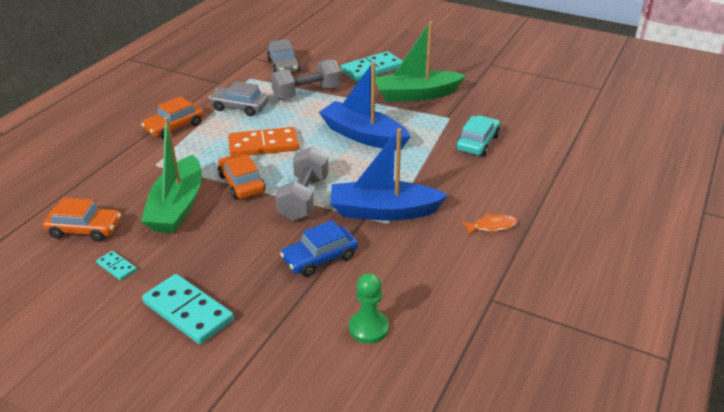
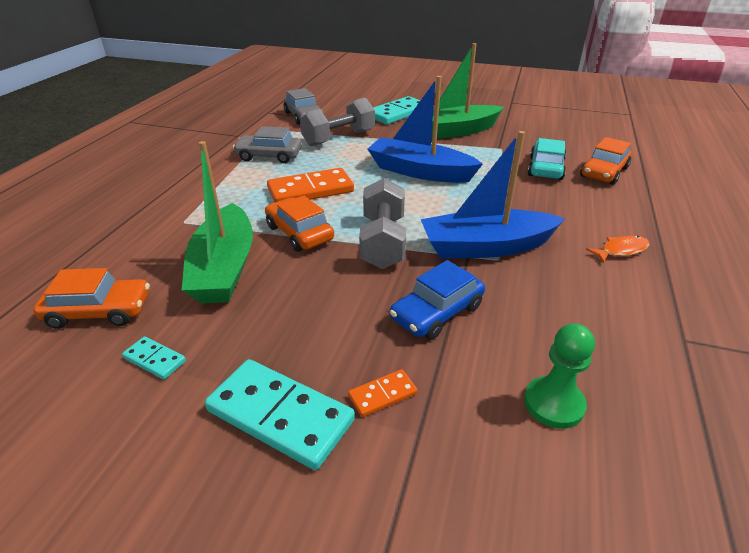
camera: 10 degrees left, 0 degrees up
orange car [141,96,204,139] -> orange car moved to [580,137,631,185]
none -> orange domino [348,369,418,417]

